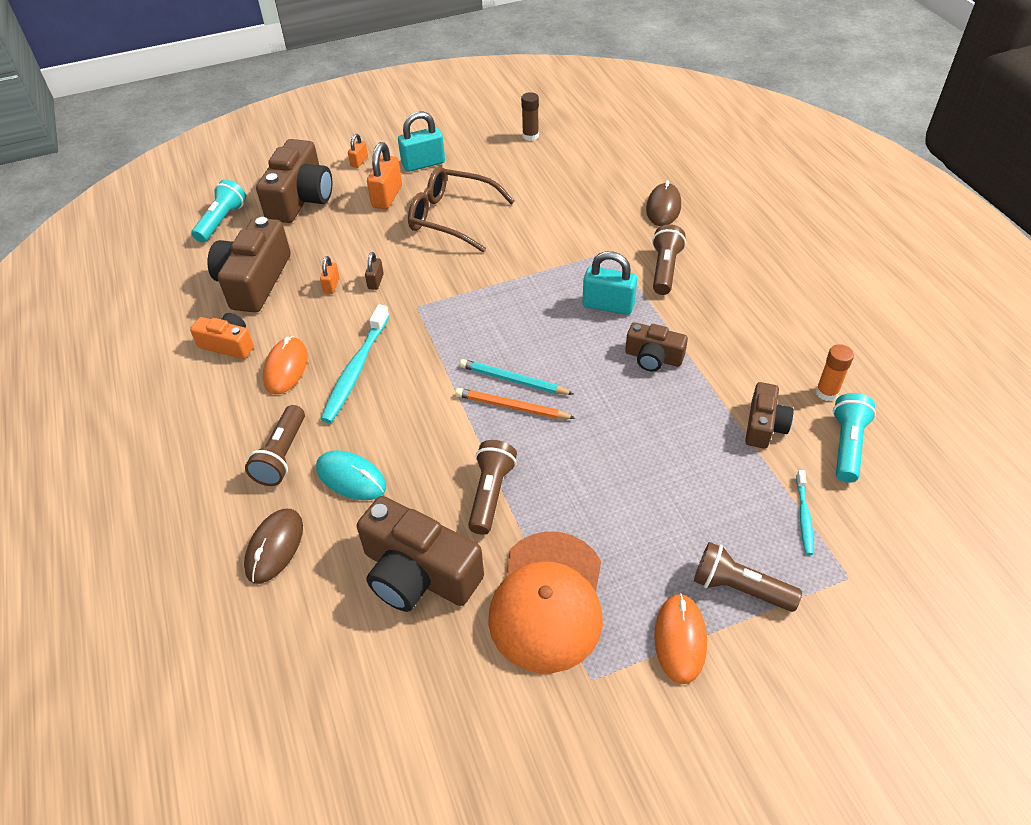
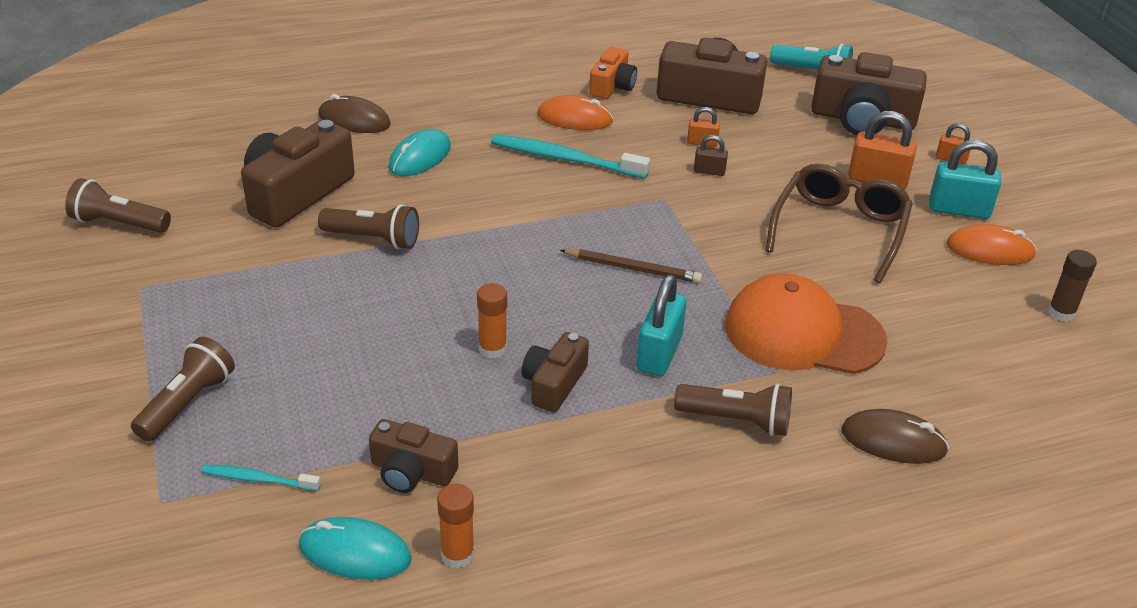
camera: 90 degrees right, 10 degrees down
brown flashlight [245,405,305,486] -> brown flashlight moved to [65,178,171,233]
turquoise padlock [398,111,445,172] -> turquoise padlock turned 60 degrees counterclockwise [929,140,1001,219]
orange pencil [455,388,575,419] -> none
turquoise pencil [460,359,573,395] -> none
orange cap [488,532,603,673] -> orange cap moved to [725,273,888,374]
orange mouse [654,593,707,684] -> orange mouse moved to [946,224,1037,265]
turquoise flashlight [833,393,876,483] -> turquoise mouse [299,517,412,580]
none -> orange glue stick [477,283,507,359]
none -> brown pencil [560,249,702,283]

